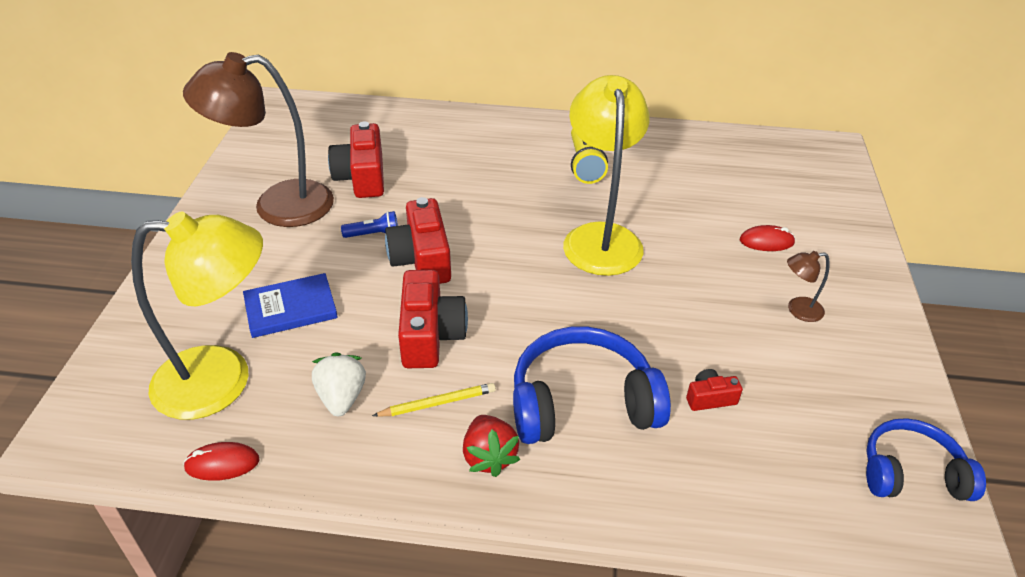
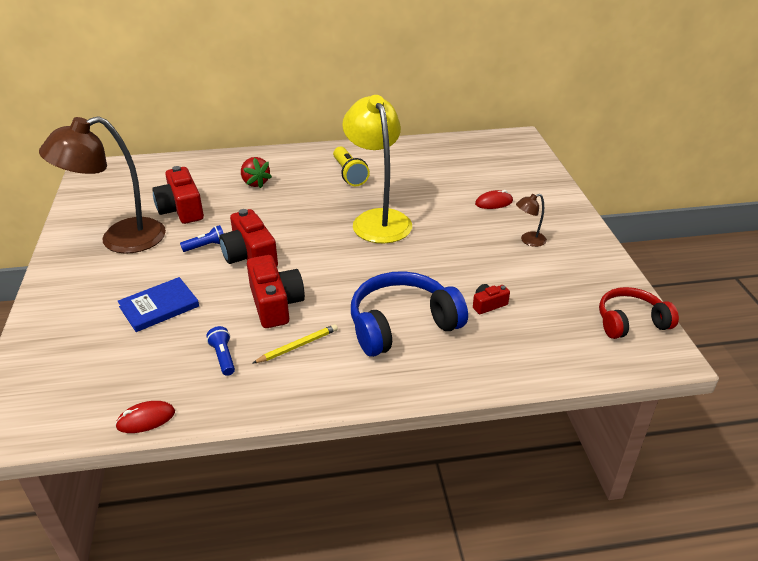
camera: 15 degrees left, 5 degrees down
yellow lamp [131,212,263,420] -> none
white strawberry [312,352,366,416] -> blue flashlight [206,326,235,376]
red strawberry [463,415,520,477] -> red strawberry moved to [241,157,272,188]
blue headphones [866,418,986,501] -> red headphones [599,287,679,339]

